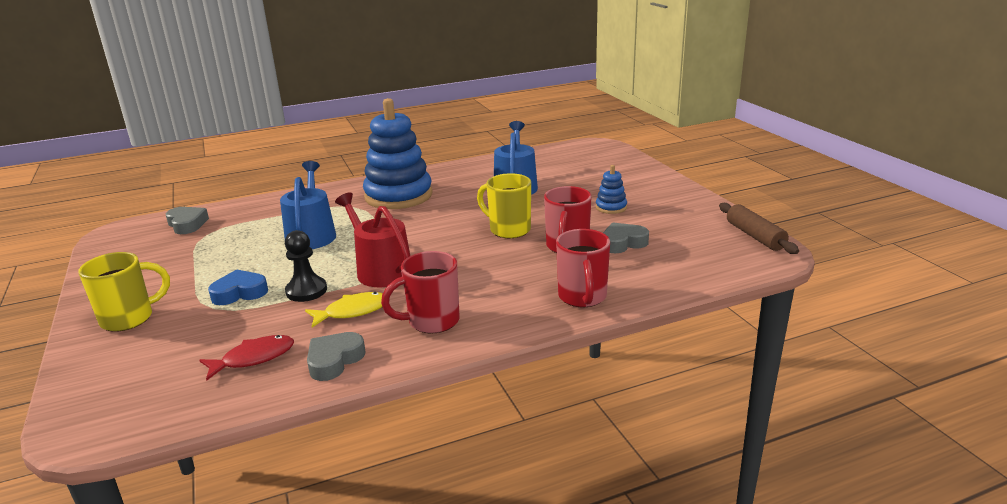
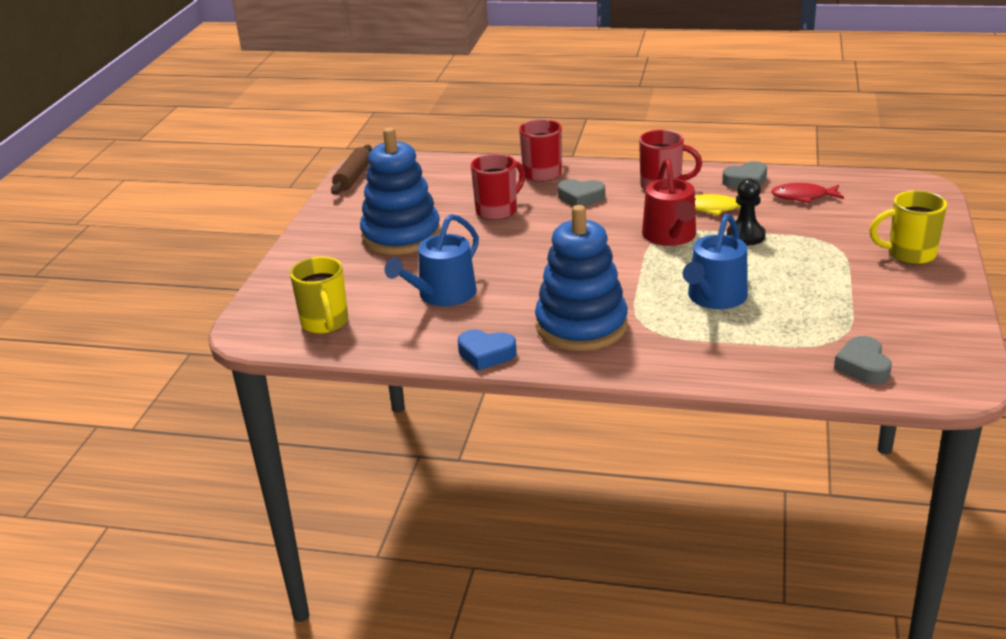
camera: 145 degrees left, 5 degrees up
blue heart [208,269,268,305] -> blue heart moved to [458,330,517,371]
yellow mug [477,173,531,238] -> yellow mug moved to [290,257,348,334]
blue stacking toy [596,165,627,214] -> blue stacking toy [360,127,441,255], size x2.33
grey heart [603,222,649,253] -> grey heart moved to [558,179,605,207]

